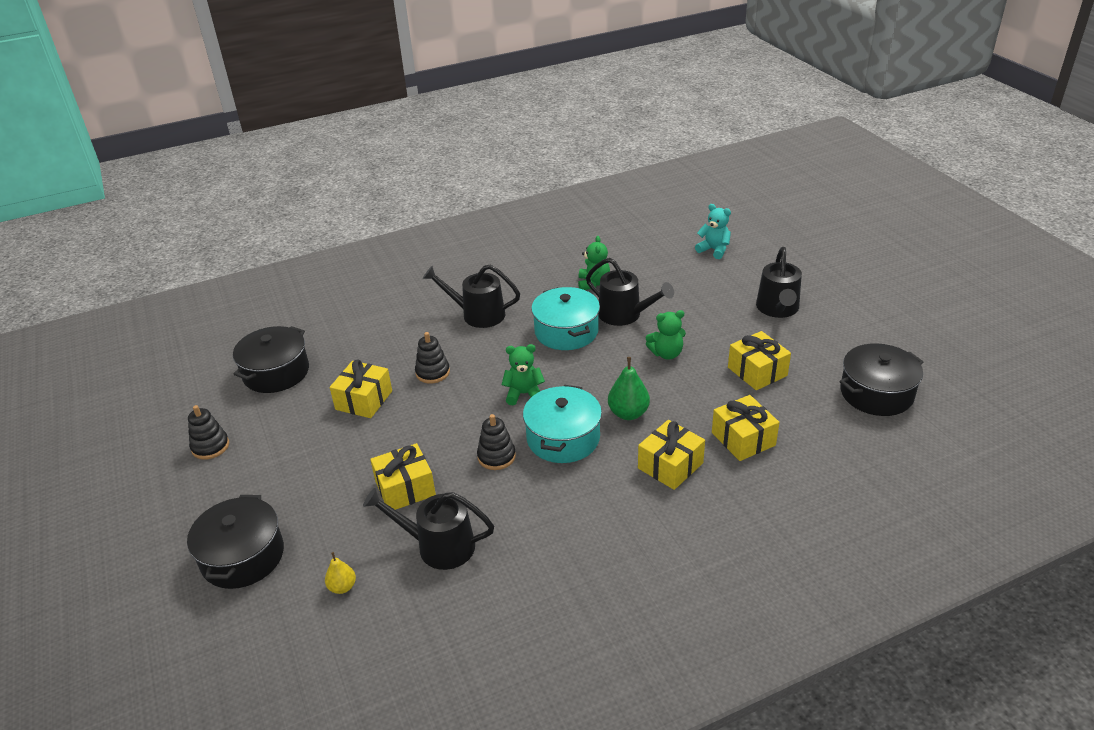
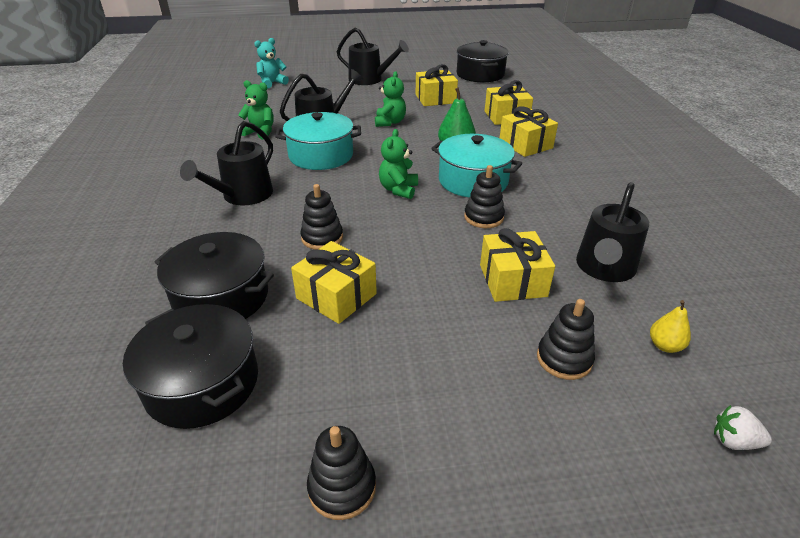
camera: 75 degrees left, 0 degrees up
black pot [187,495,284,589] -> black pot moved to [155,232,274,319]
none -> black stacking toy [537,299,595,380]
none -> white strawberry [714,405,772,450]

